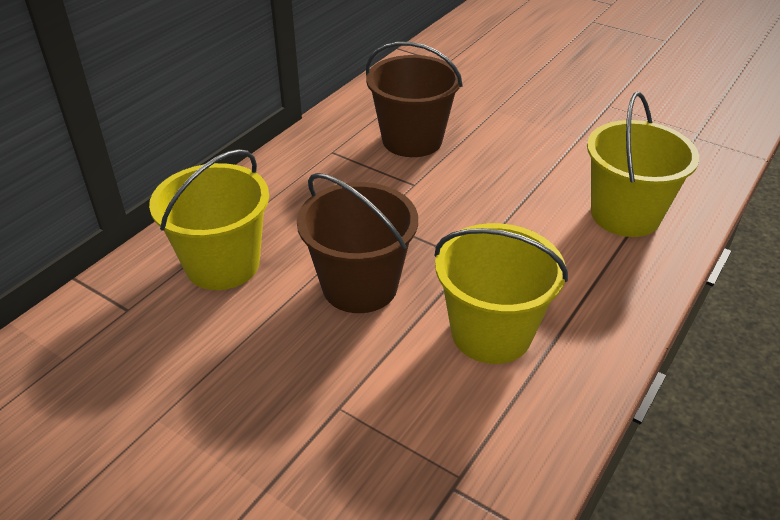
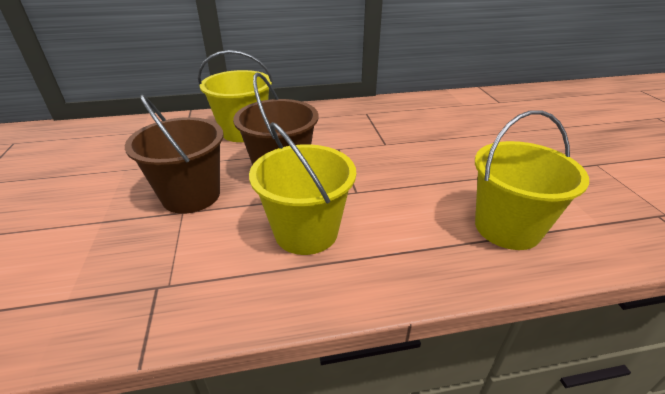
camera: 45 degrees right, 5 degrees down
brown bucket [366,42,463,157] -> brown bucket moved to [125,95,224,214]

